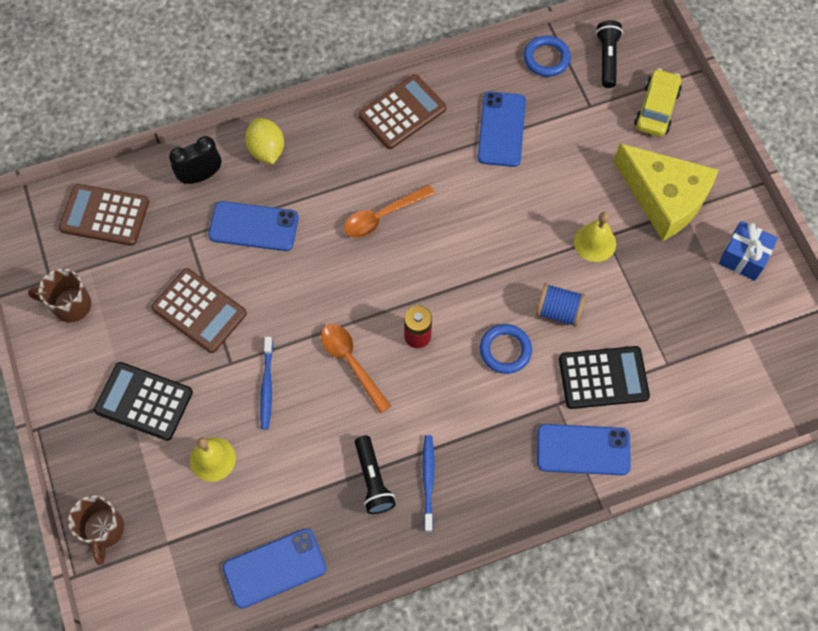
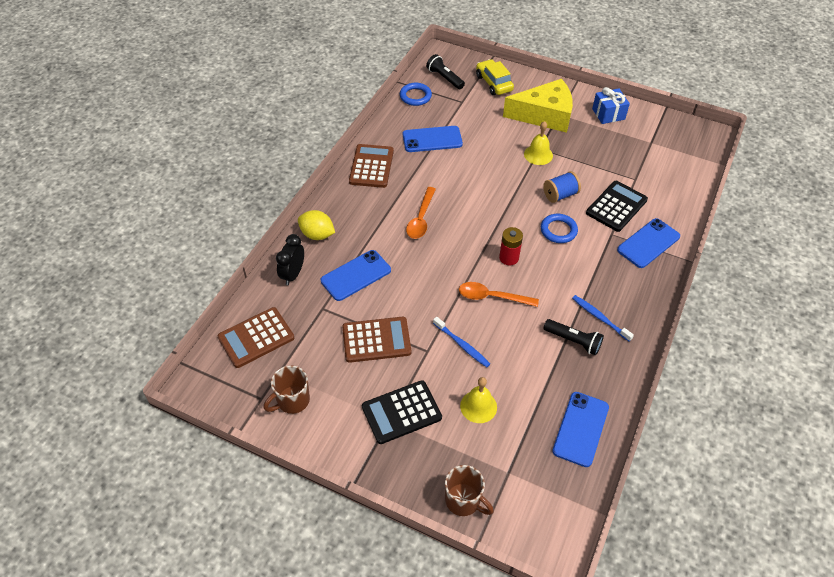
camera: 45 degrees left, 15 degrees down
blue phone [477,92,526,167] -> blue phone turned 60 degrees counterclockwise [403,126,463,152]

